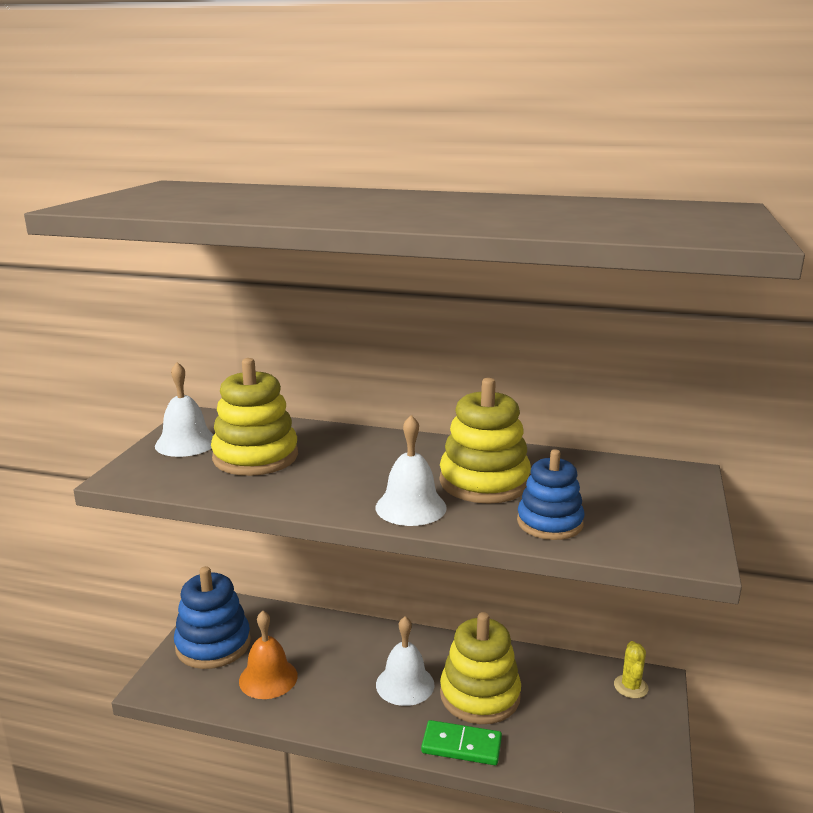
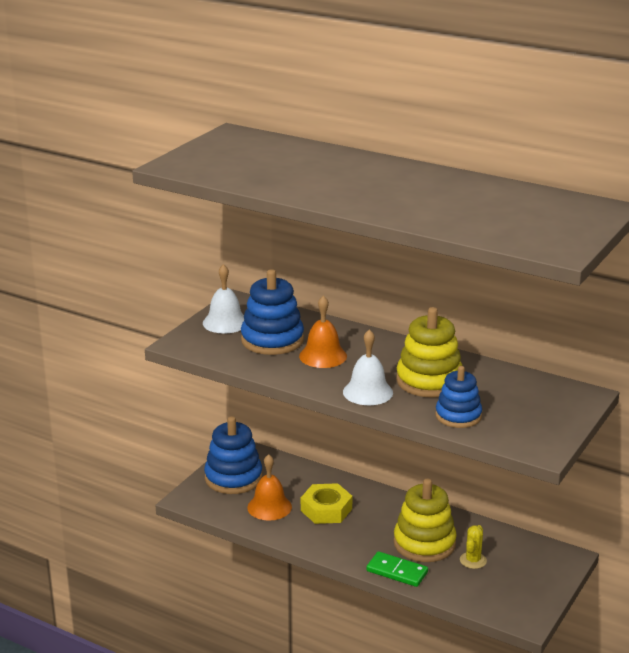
camera: 15 degrees right, 5 degrees up
yellow stacking toy [211,358,298,476] -> blue stacking toy [241,269,304,355]
white bell [376,616,434,706] -> none
yellow cactus [614,641,649,698] -> yellow cactus moved to [460,525,487,569]
none -> orange bell [299,295,347,368]
none -> yellow nut [301,483,352,524]

